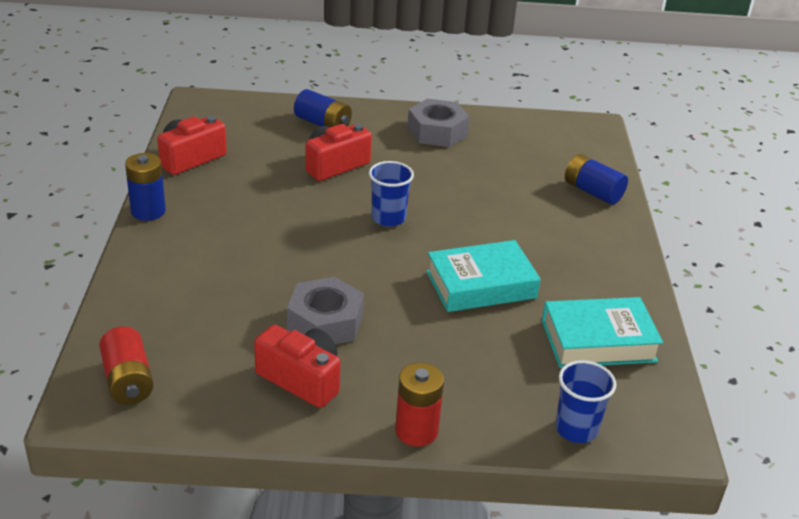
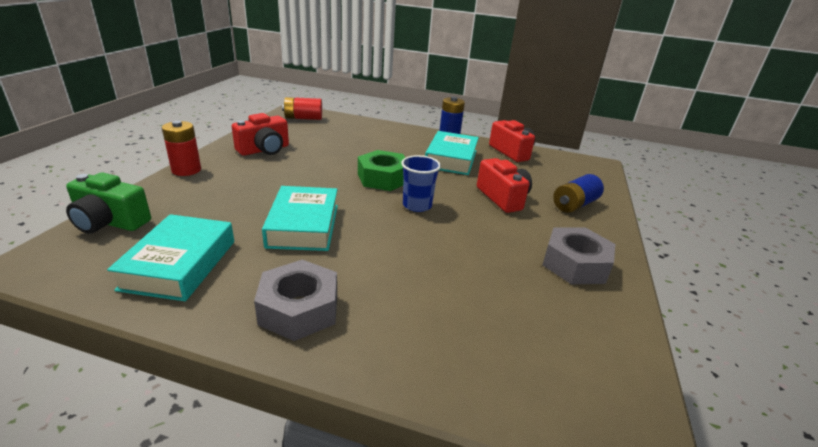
camera: 105 degrees right, 5 degrees down
grey nut [287,277,364,344] -> grey nut moved to [254,260,337,341]
blue cup [555,360,616,443] -> green camera [66,172,151,234]
blue battery [565,154,628,205] -> none
none -> green nut [358,150,406,191]
none -> turquoise book [425,131,479,175]

